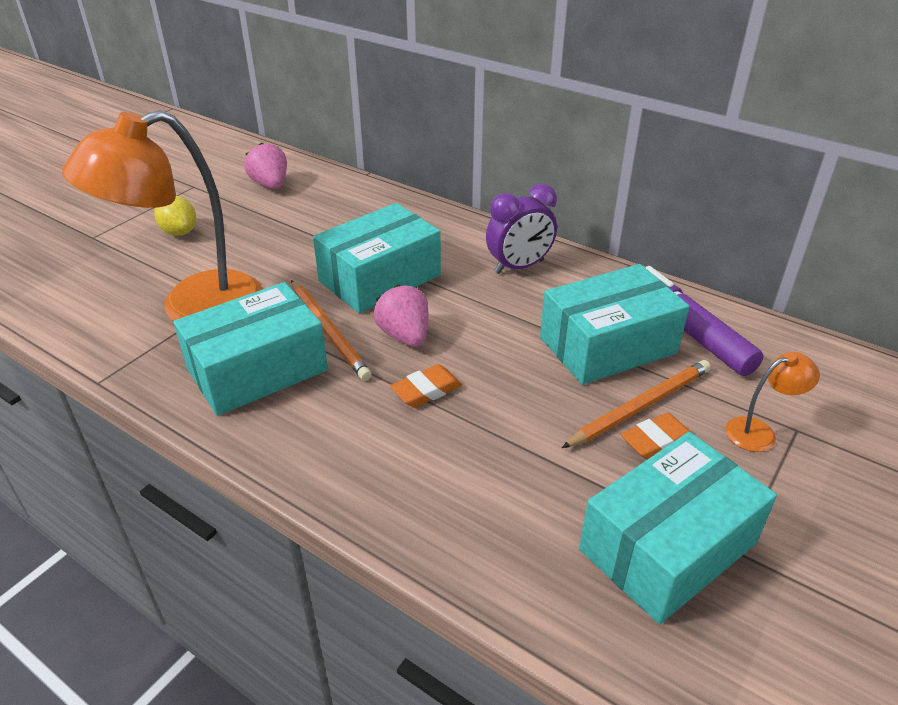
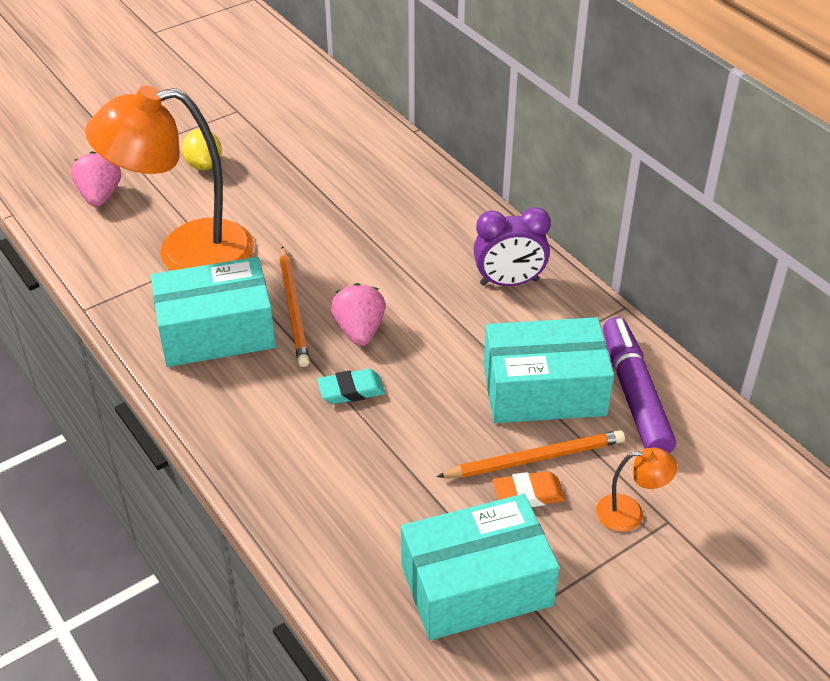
camera: 20 degrees right, 5 degrees up
pink strawberry [244,142,287,189] -> pink strawberry moved to [71,151,121,207]
turquoise box [313,203,441,313] -> none
orange eraser [390,364,462,408] -> turquoise eraser [317,369,385,404]

